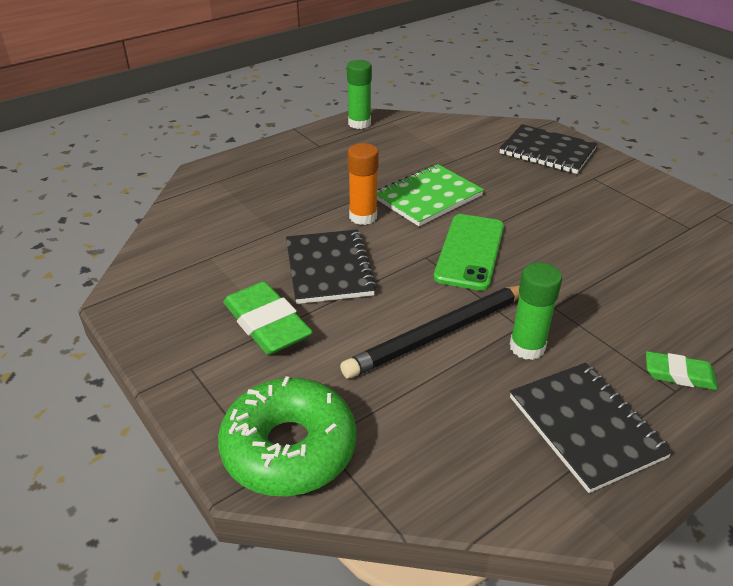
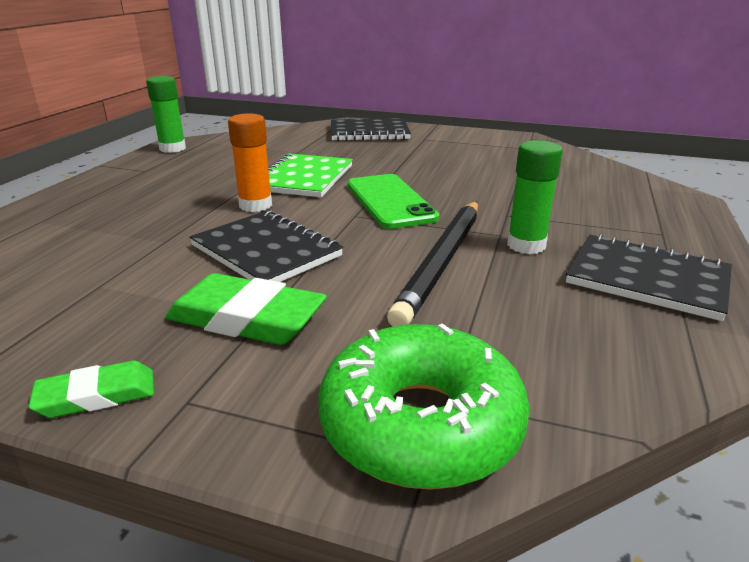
camera: 35 degrees left, 10 degrees down
green eraser [646,351,718,390] -> green eraser moved to [28,361,154,418]

